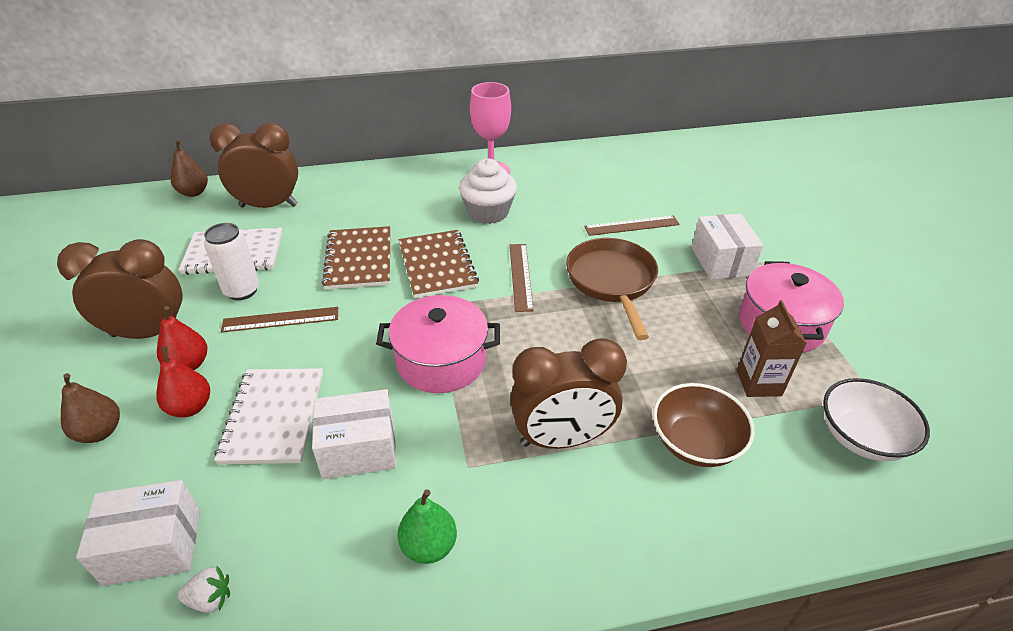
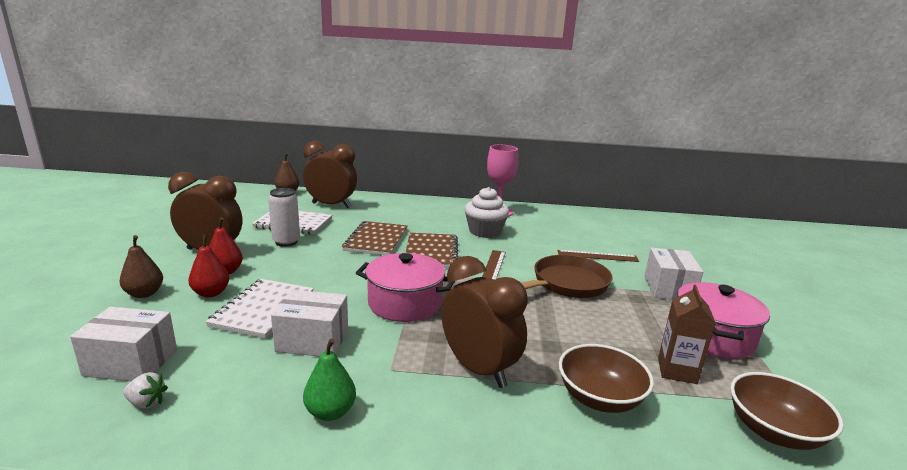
camera: 15 degrees right, 20 degrees down
brown ruler [221,307,338,332] -> none
brown clock [510,338,627,449] -> brown clock turned 135 degrees counterclockwise [441,256,528,388]
brown pan [566,238,658,340] -> brown pan turned 45 degrees clockwise [521,255,613,298]
white bowl [823,378,930,461] -> brown bowl [730,372,844,450]

